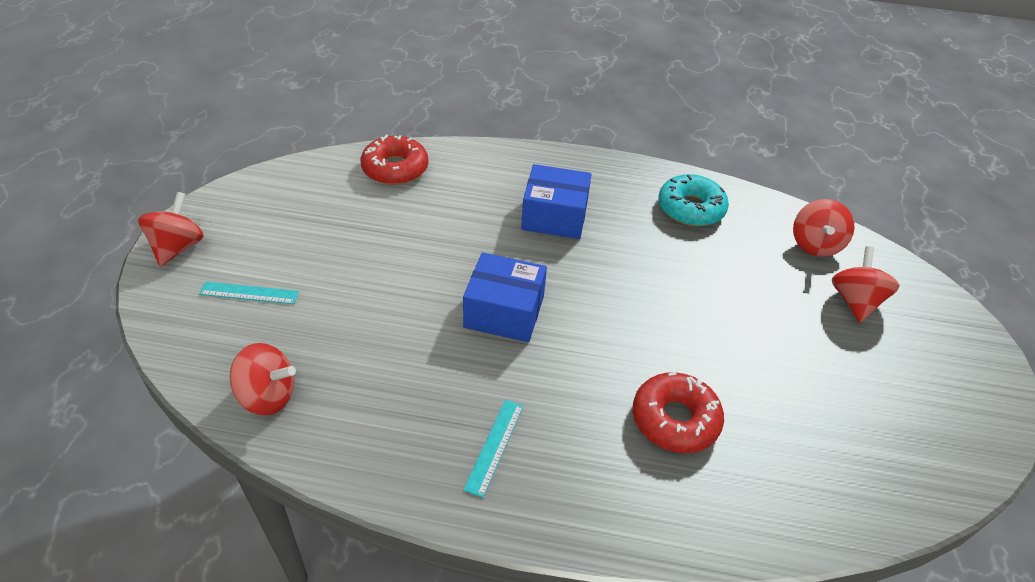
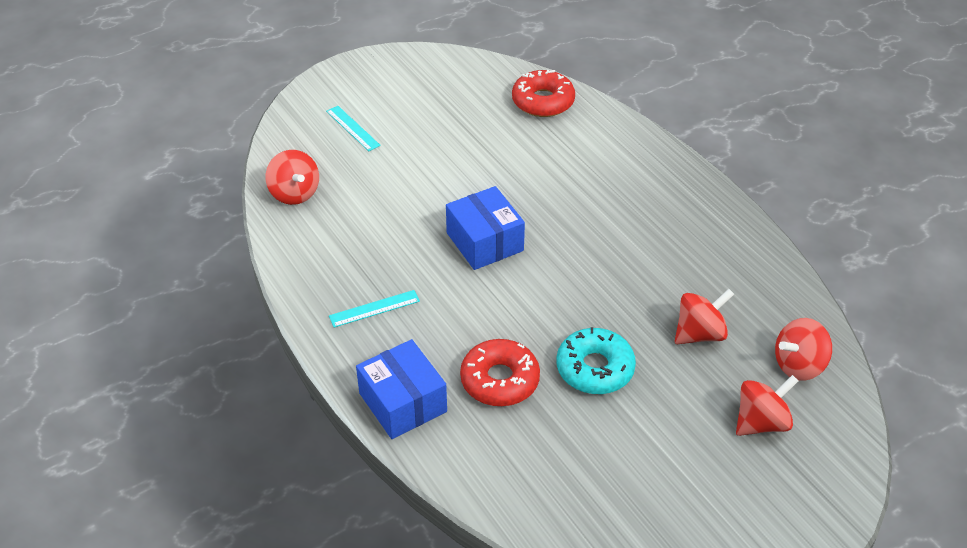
camera: 50 degrees right, 0 degrees up
red spinning top [138,192,204,267] -> red spinning top moved to [675,289,734,344]
blue box [521,164,592,239] -> blue box moved to [356,339,447,439]
turquoise donut [658,174,729,227] -> turquoise donut moved to [556,327,636,394]

